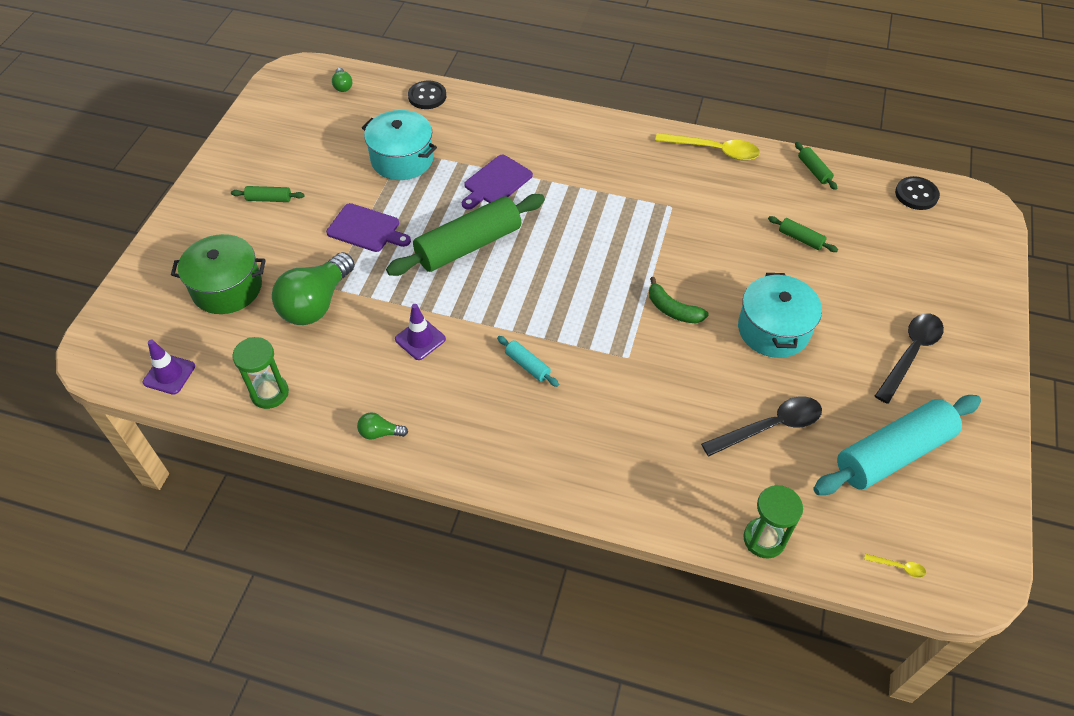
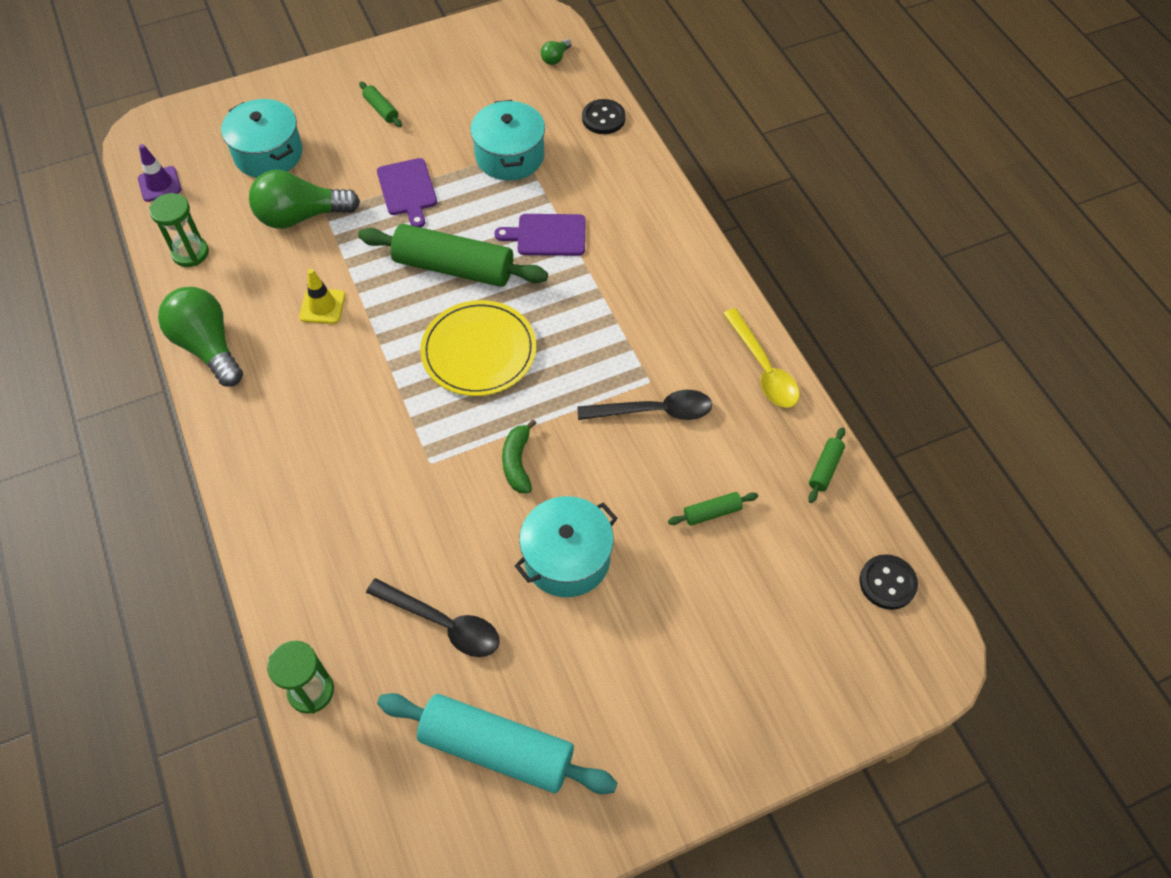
camera: 50 degrees right, 5 degrees up
green pot [171,234,266,314] -> turquoise pot [221,99,303,178]
green light bulb [357,412,408,439] -> green light bulb [158,287,243,387], size x2.29
purple traffic cone [395,304,446,360] -> yellow traffic cone [299,269,346,324]
turquoise rolling pin [497,336,559,387] -> none
green rolling pin [768,216,838,252] -> green rolling pin turned 75 degrees clockwise [668,492,758,526]
yellow spoon [864,554,926,578] -> none
black spoon [875,313,944,404] -> black spoon moved to [577,390,712,420]
none -> yellow plate [420,300,536,396]

